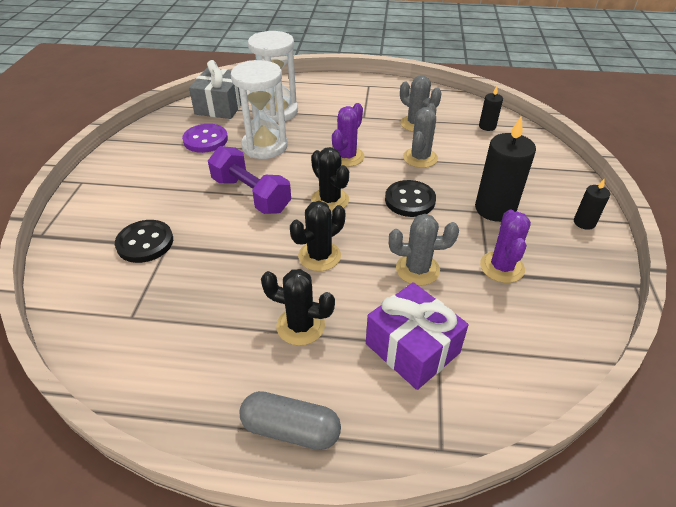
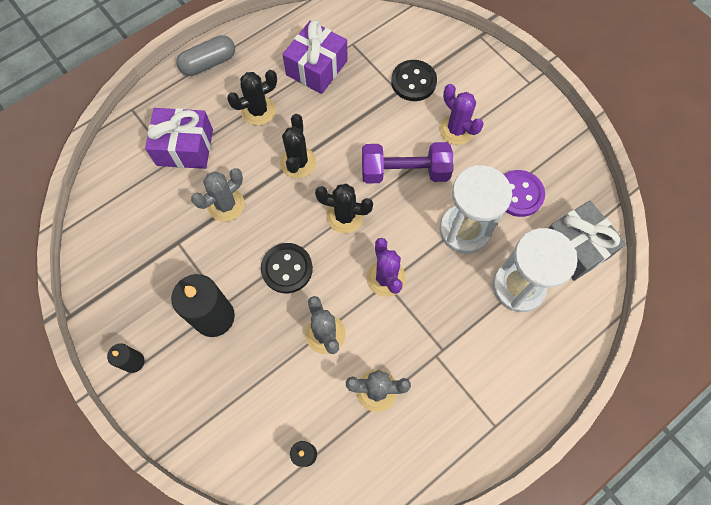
camera: 135 degrees right, 25 degrees up
purple cactus [480,210,531,283] -> purple cactus moved to [439,84,484,145]
none -> purple gift [282,20,348,94]

